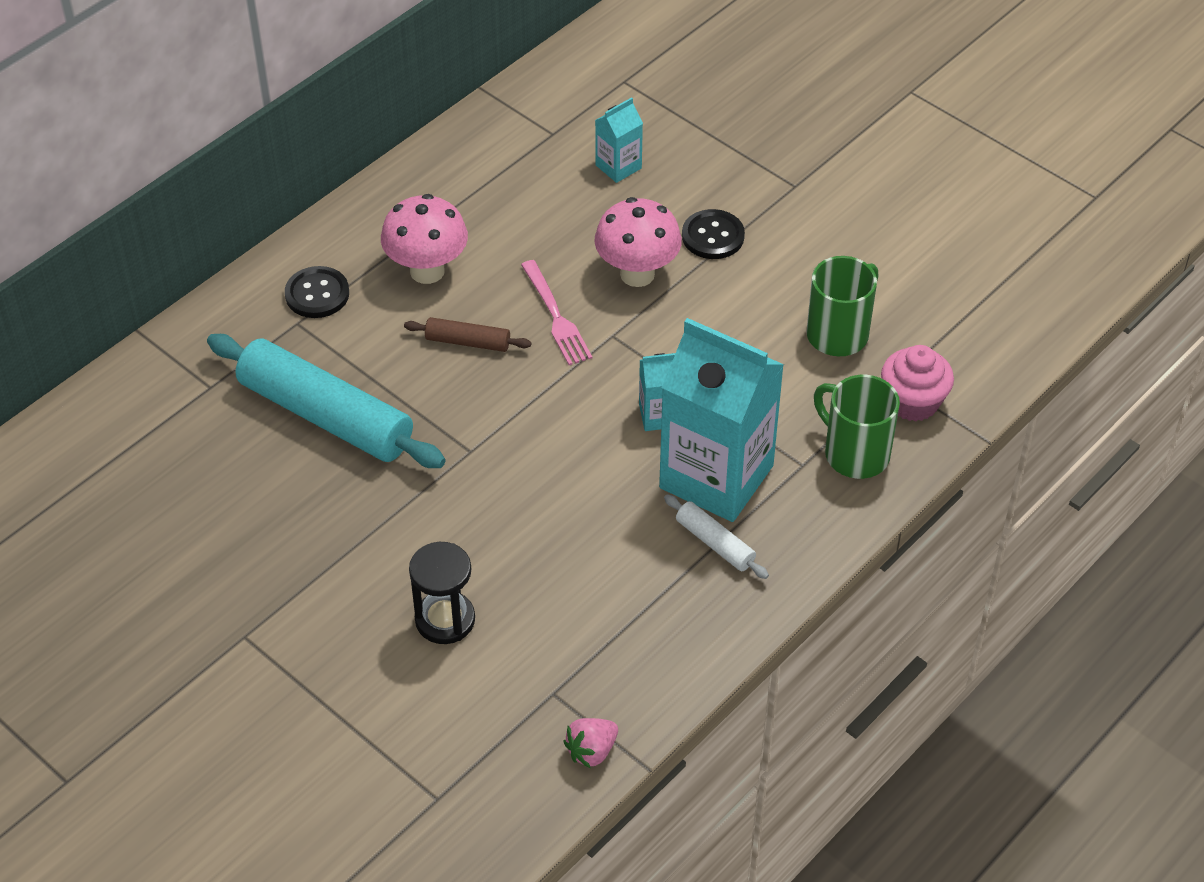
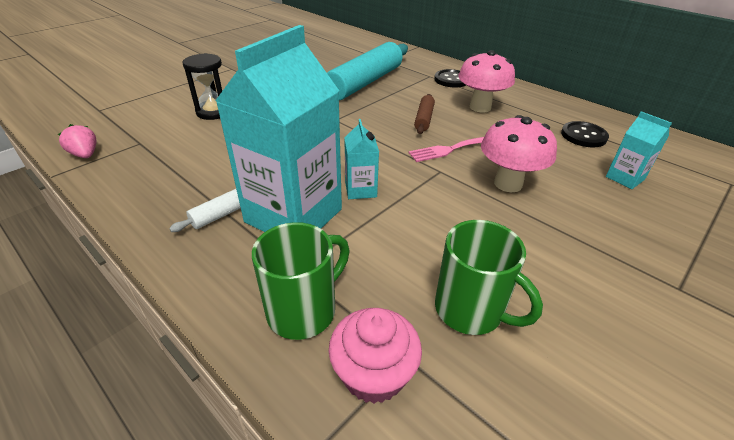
camera: 90 degrees right, 10 degrees down
black button [682,209,745,259] -> black button moved to [561,121,609,147]

